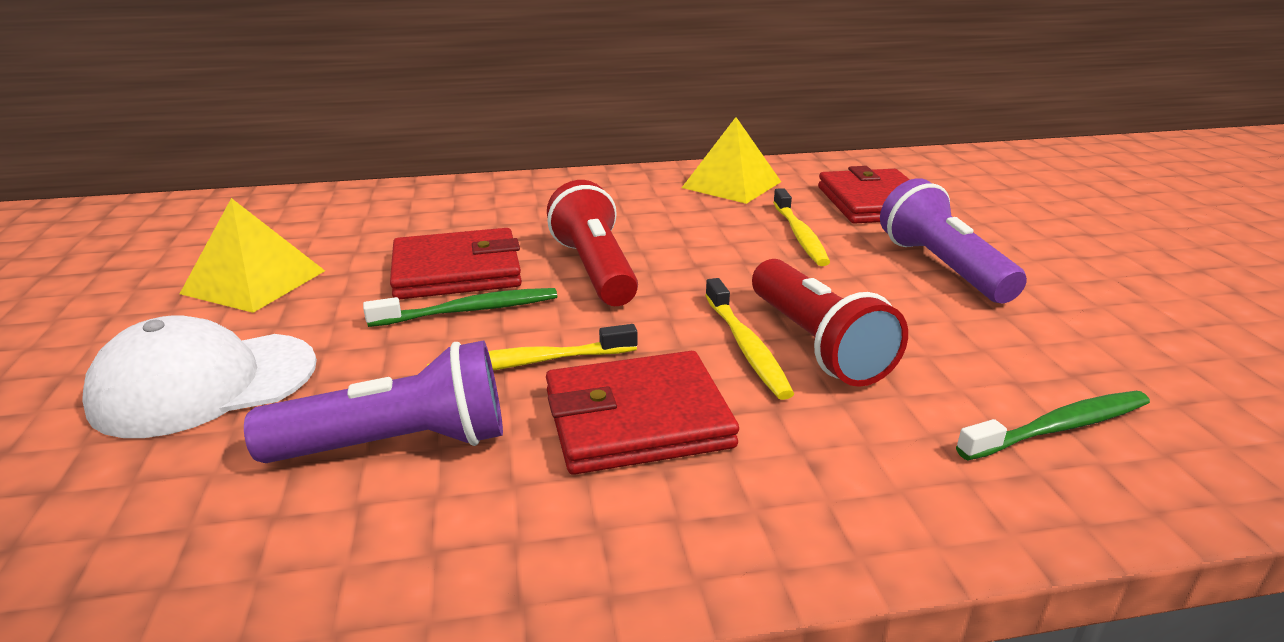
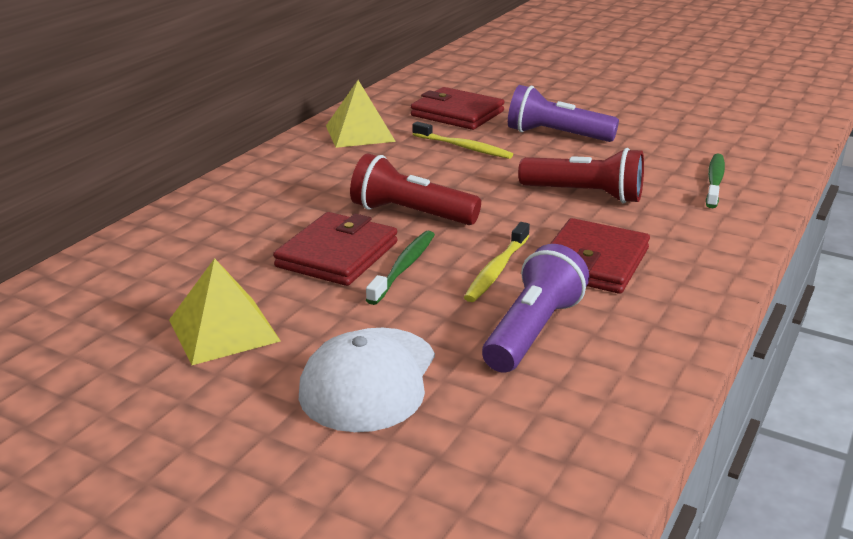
camera: 50 degrees left, 0 degrees up
yellow toothbrush [705,278,794,400] -> none

